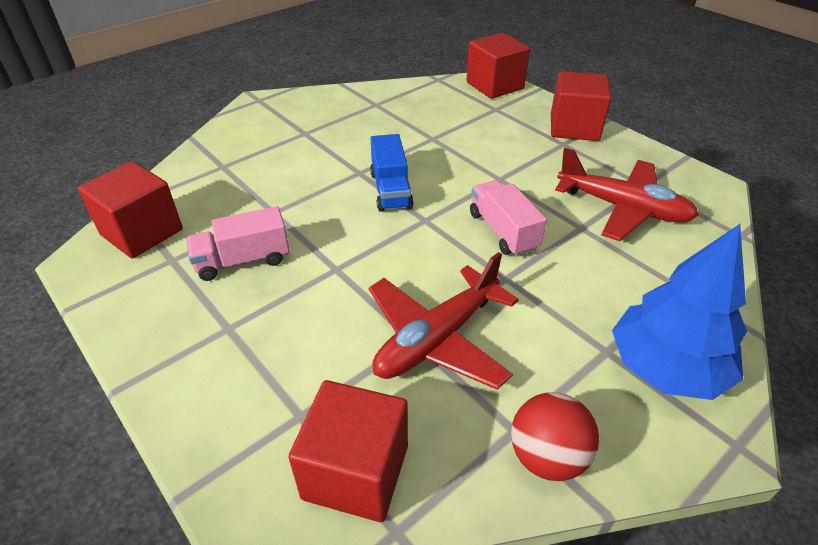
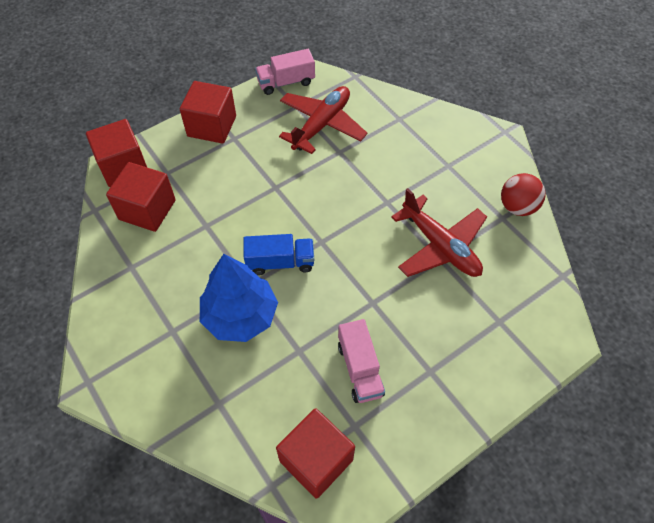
camera: 85 degrees left, 15 degrees up
red cube [288,380,408,522] -> red cube moved to [106,162,176,232]
pink truck [470,180,547,257] -> pink truck moved to [255,49,315,95]
blue tree [612,224,747,400] -> blue tree moved to [200,254,278,342]

